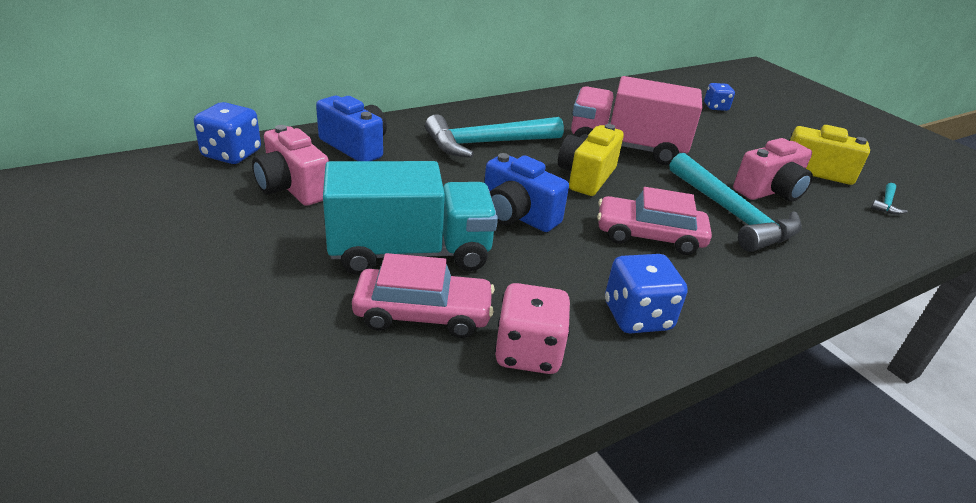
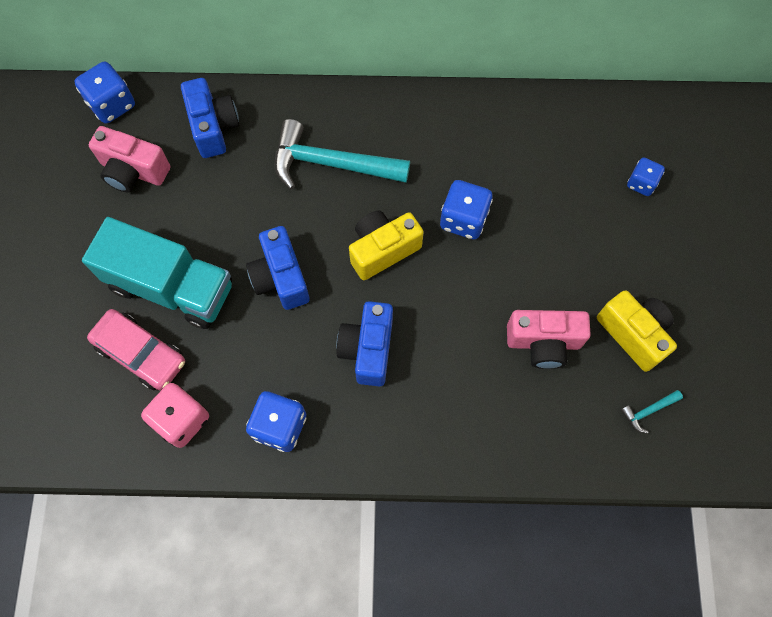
camera: 35 degrees right, 35 degrees up
pink camera [252,125,329,206] -> pink camera turned 60 degrees counterclockwise [89,126,170,192]
pink truck [571,76,702,165] -> blue dice [440,180,493,239]
pink car [597,187,712,255] -> blue camera [336,301,393,386]
turquoise hammer [670,153,802,252] -> none

